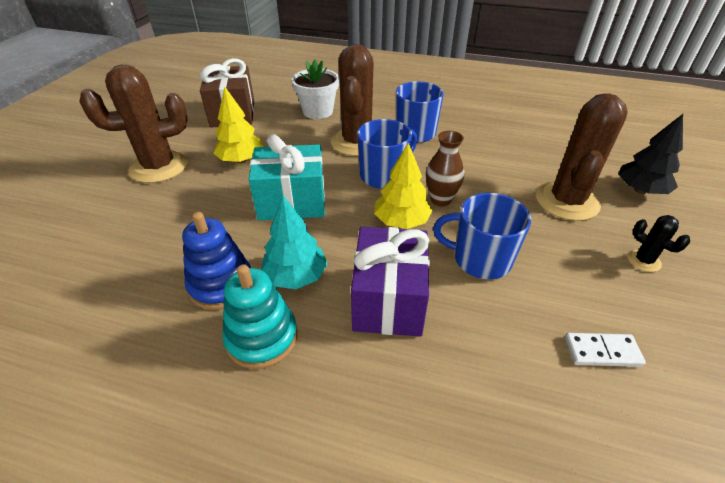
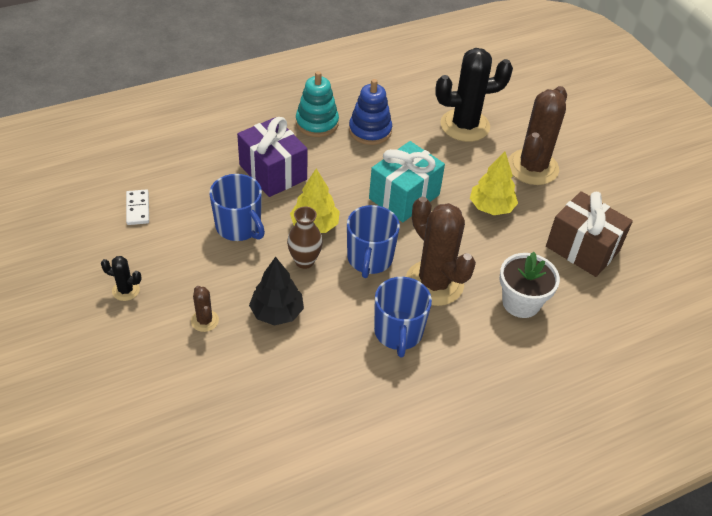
camera: 135 degrees right, 5 degrees up
turquoise tree [261,196,328,289] -> none
blue mug [433,193,532,279] -> blue mug turned 75 degrees clockwise [209,174,265,241]
brown cactus [536,93,628,221] -> brown cactus [191,286,219,332], size x0.45
white domino [565,333,646,367] -> white domino turned 60 degrees counterclockwise [126,189,149,225]
black tree [618,114,683,194] -> black tree moved to [249,257,304,326]
none -> black cactus [435,48,513,142]

